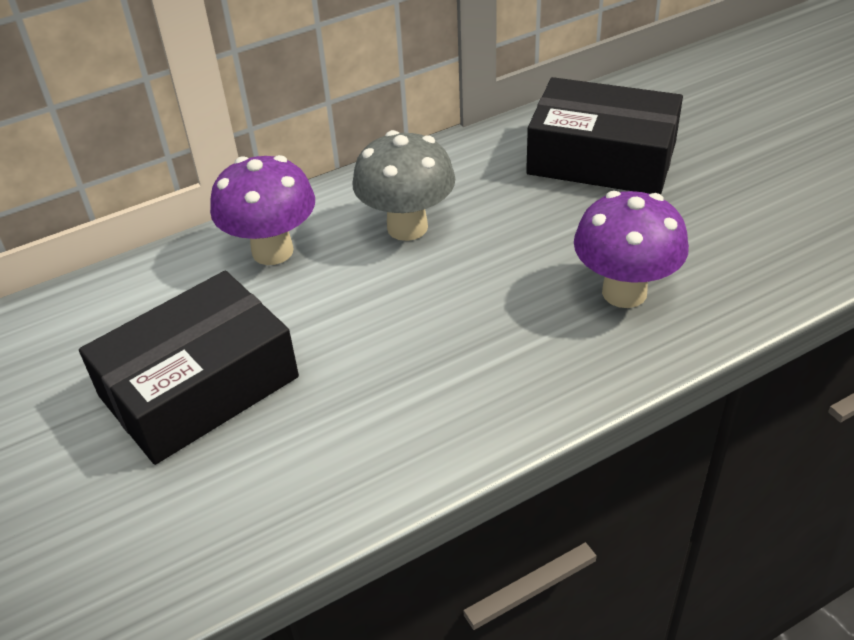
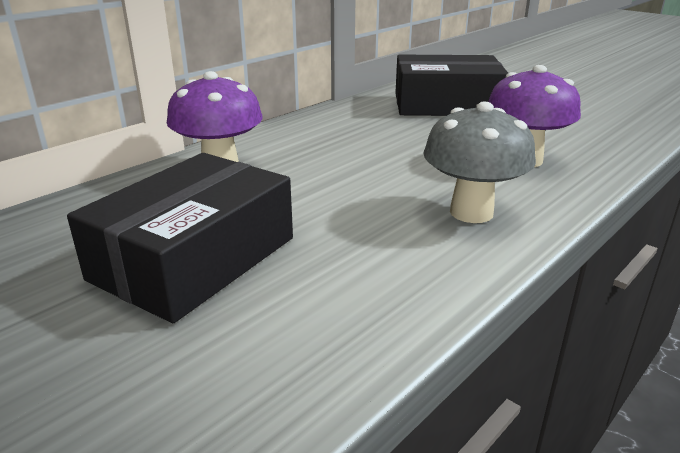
camera: 20 degrees left, 15 degrees down
grey mushroom [352,130,455,241] -> grey mushroom moved to [423,101,536,223]

